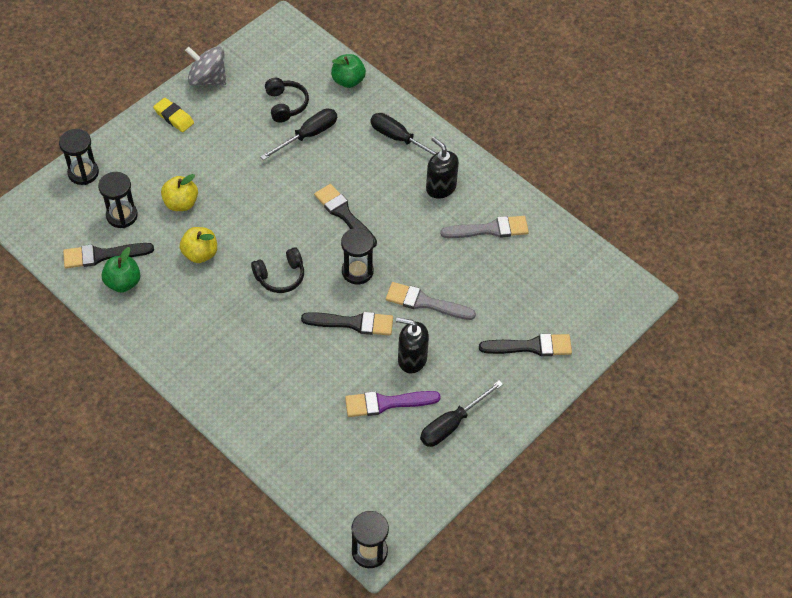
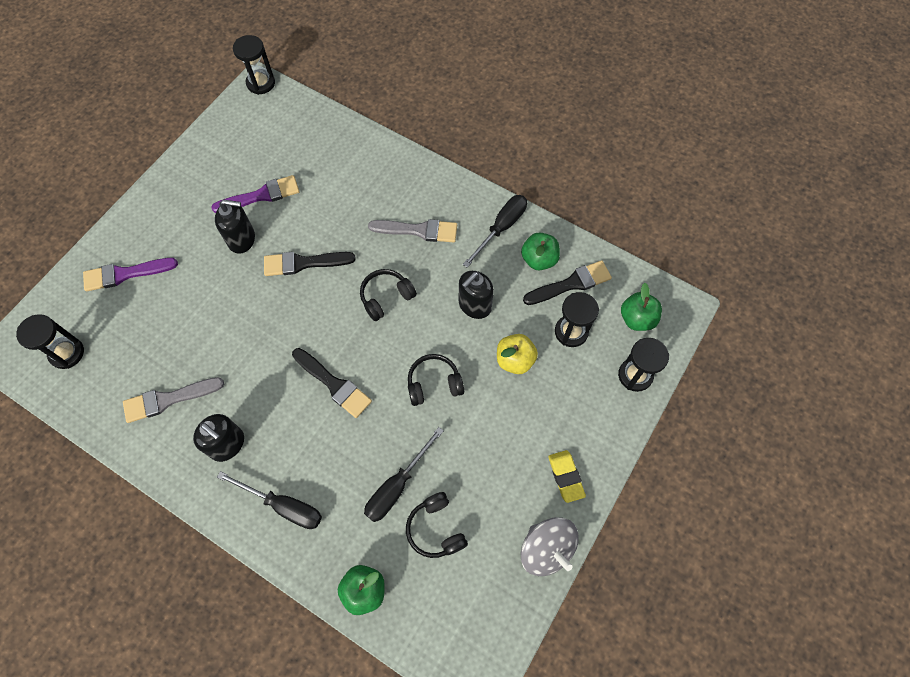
camera: 170 degrees right, 10 degrees up
yellow eraser [153,98,194,132] -> yellow eraser turned 45 degrees clockwise [548,450,586,503]
yellow apple [180,227,217,263] -> black soap dispenser [459,271,494,319]
grey spinning top [185,46,226,86] -> grey spinning top turned 45 degrees clockwise [521,517,579,576]
black hourglass [341,228,374,285] -> black hourglass moved to [16,314,84,369]
grey brush [386,282,476,320] -> grey brush moved to [368,219,457,243]
black screwdriver [420,380,503,447] -> black screwdriver moved to [463,195,527,268]
black brush [479,333,572,356] -> purple brush [83,258,178,292]
none -> black headphones [408,354,464,406]
none -> green apple [621,283,662,331]

